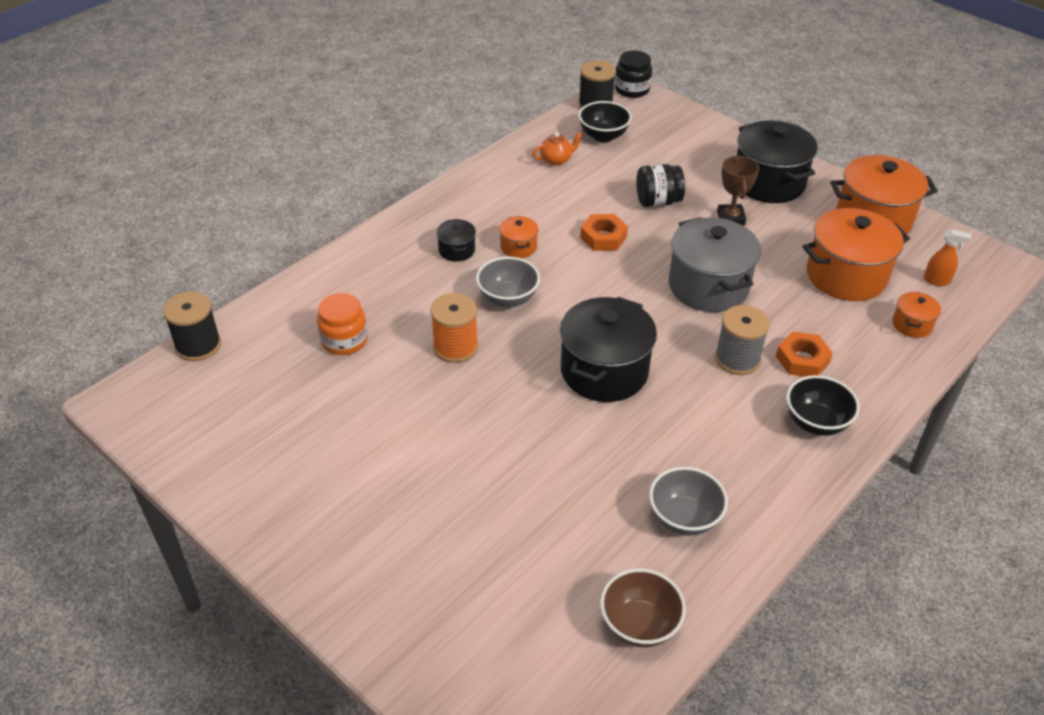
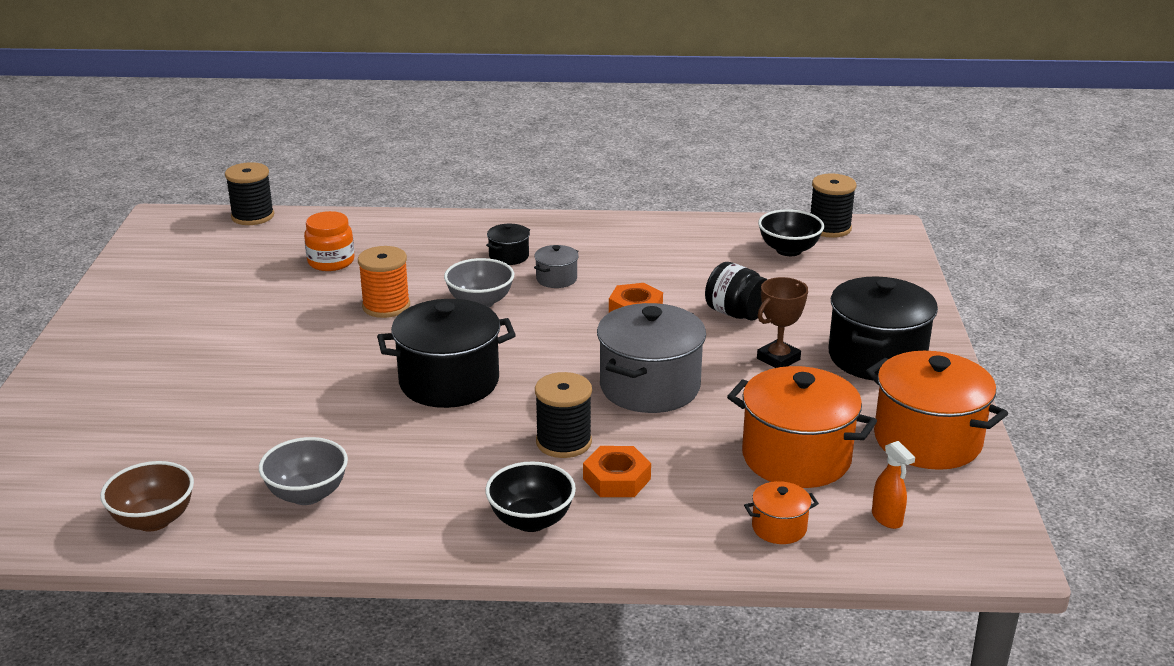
camera: 50 degrees right, 15 degrees down
orange pot [499,216,539,258] -> grey pot [534,245,579,288]
orange teapot [532,132,583,166] -> none
black jar [615,50,652,98] -> none
grey spool [715,305,770,375] -> black spool [535,372,592,458]

